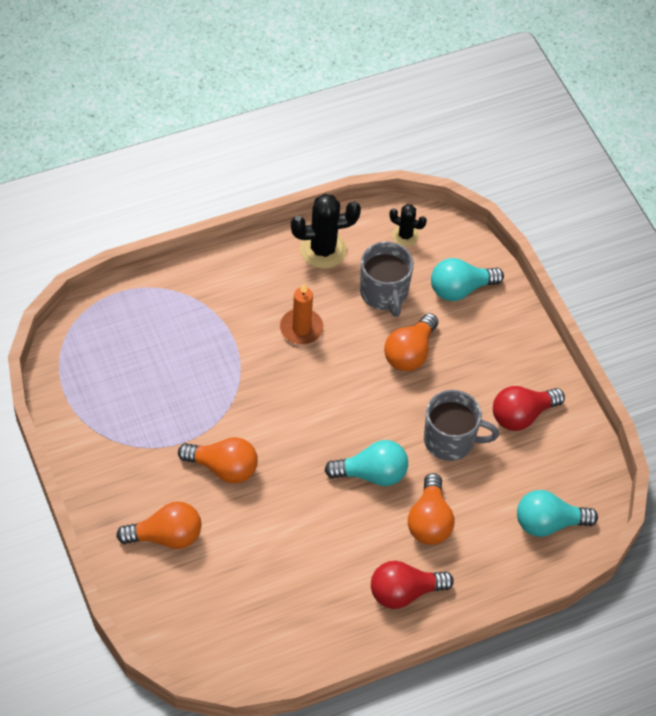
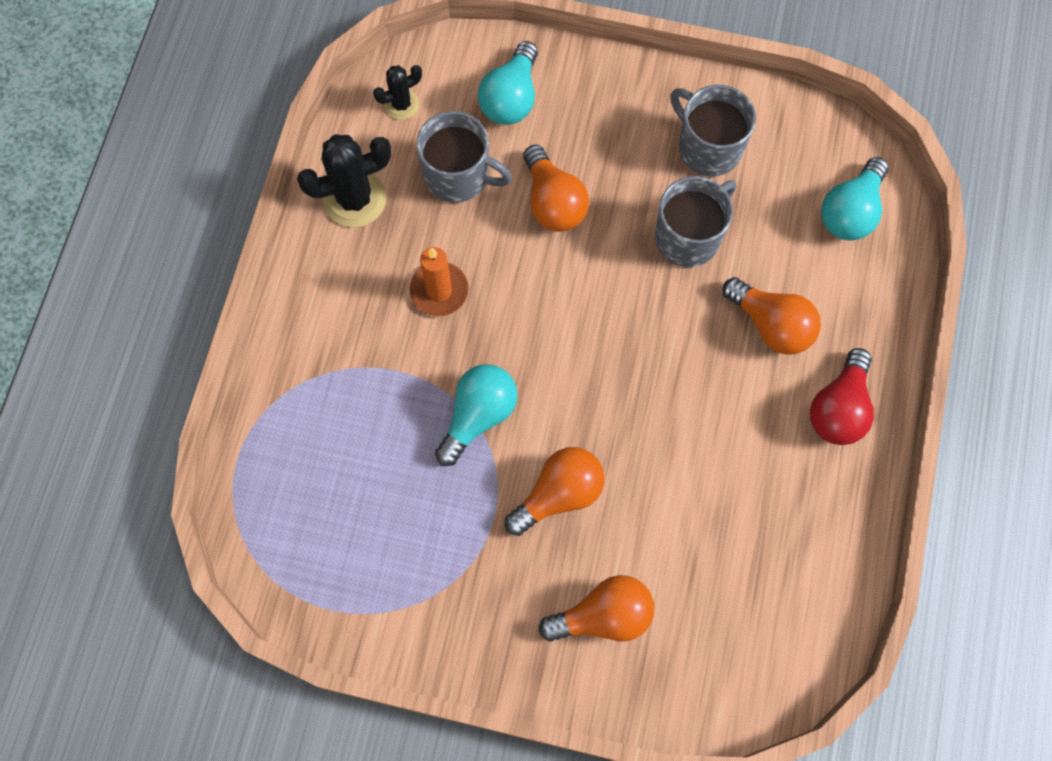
camera: 50 degrees left, 15 degrees up
orange light bulb [116,501,201,549] -> orange light bulb turned 45 degrees clockwise [539,575,655,642]
black cactus [291,194,361,269] -> black cactus turned 45 degrees clockwise [297,134,392,228]
turquoise light bulb [324,440,408,486] -> turquoise light bulb moved to [435,364,517,466]
red light bulb [493,386,565,431] -> grey mug [670,85,756,176]

